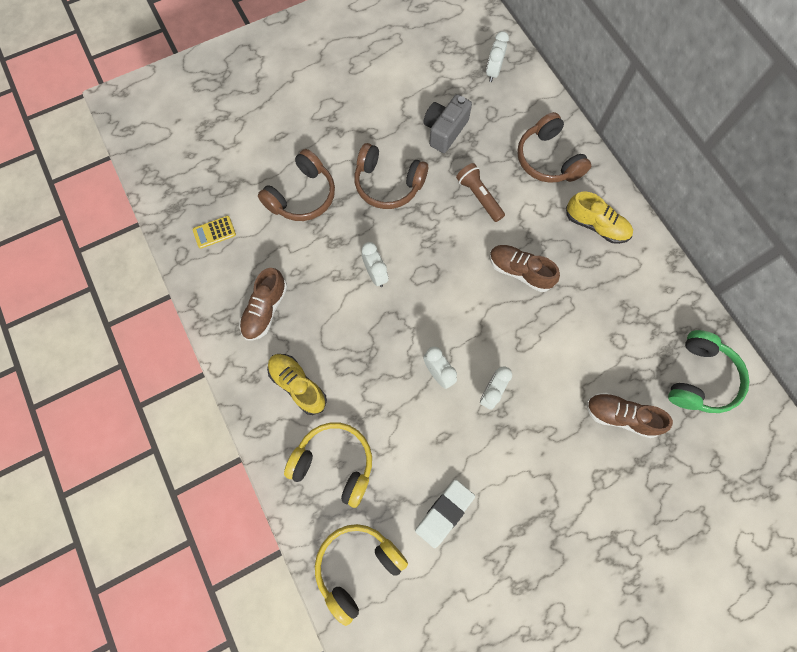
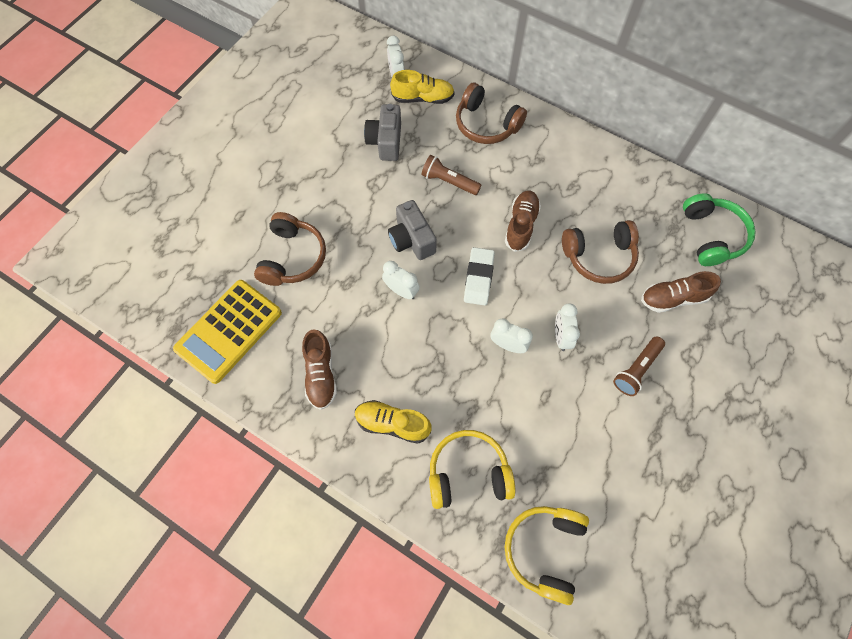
camera: 30 degrees left, 5 degrees down
yellow calculator [192,216,236,249] -> yellow calculator [173,280,282,384], size x2.39
brown headphones [354,143,428,209] -> brown headphones moved to [562,220,639,284]
white eraser [415,480,475,548] -> white eraser moved to [464,247,495,305]
brown shoe [489,245,560,292] -> brown shoe turned 105 degrees clockwise [505,191,541,252]
yellow shoe [566,191,633,244] -> yellow shoe moved to [390,70,455,104]
none -> grey camera [388,200,437,260]
none -> brown flashlight [613,336,665,396]

